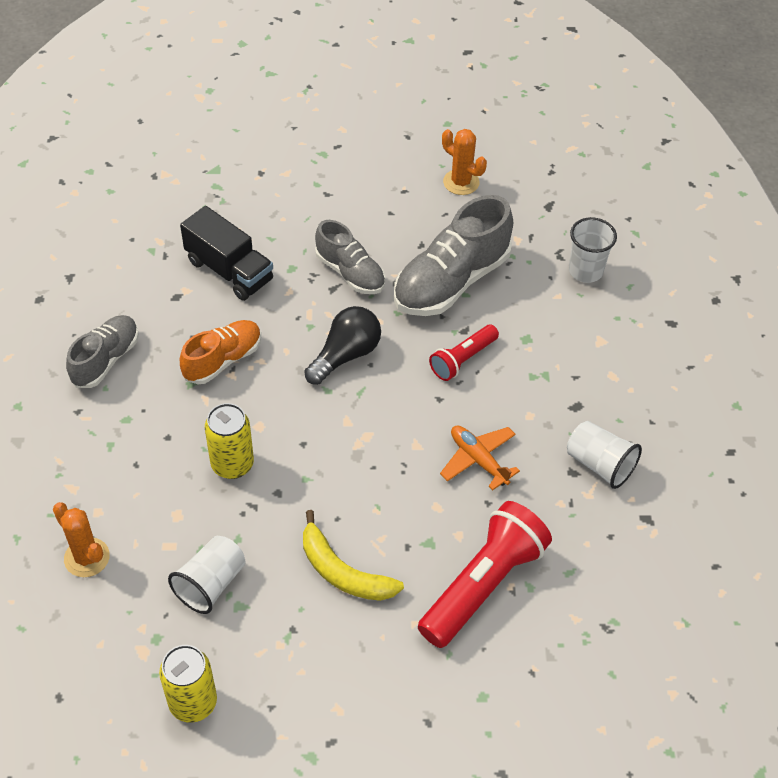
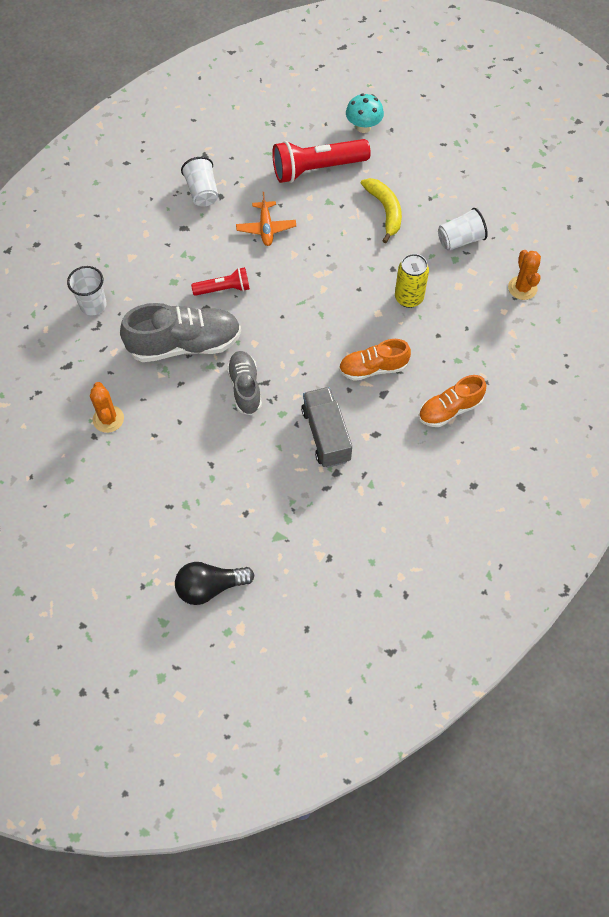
camera: 145 degrees left, 10 degrees up
grey shoe [66,315,139,388] -> orange shoe [419,375,486,427]
yellow can [159,645,217,723] -> none
black truck [180,206,273,301] -> grey truck [301,387,352,468]
black light bulb [304,306,381,385] -> black light bulb moved to [175,562,255,605]
none -> turquoise mushroom [346,93,384,133]

